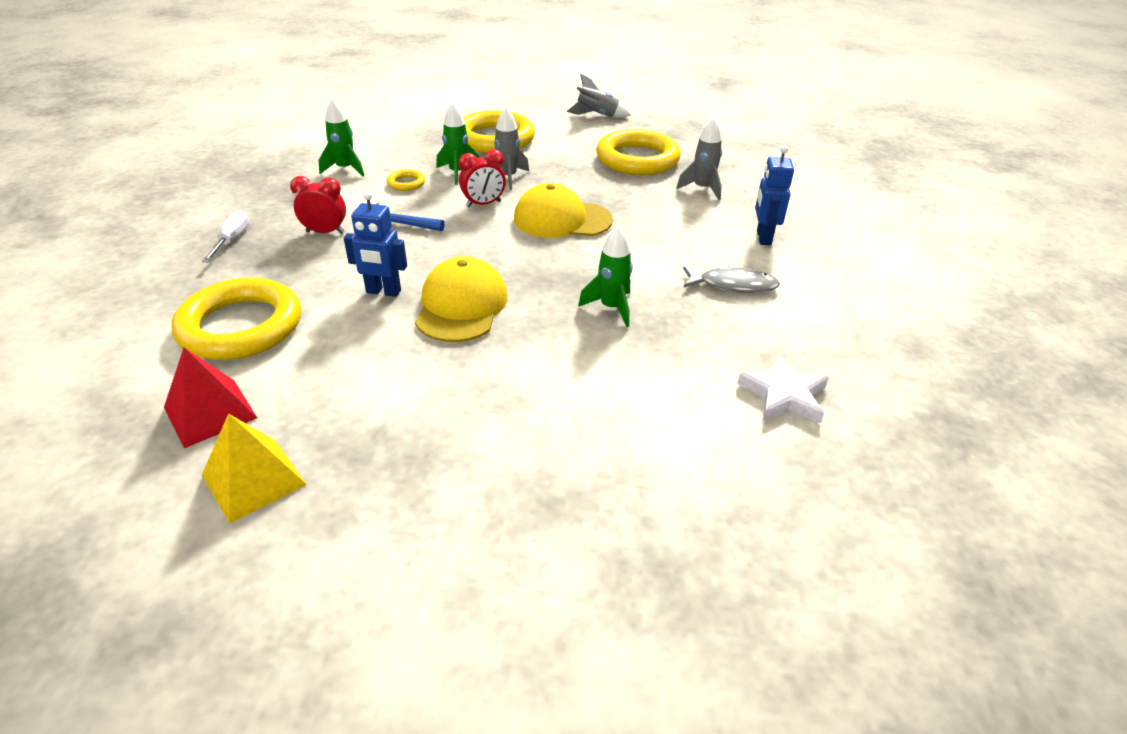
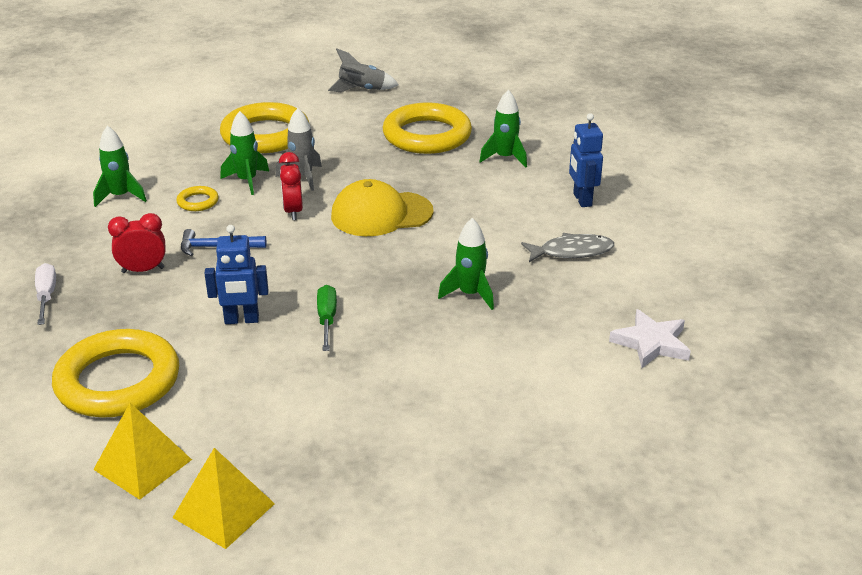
camera: 15 degrees left, 5 degrees down
red pyramid [164,348,257,448] -> yellow pyramid [93,403,192,500]
yellow cap [415,256,508,342] -> green screwdriver [317,285,337,351]
red clock [459,149,506,207] -> red clock turned 120 degrees clockwise [279,152,303,220]
grey rocket [676,118,722,200] -> green rocket [479,90,527,168]

